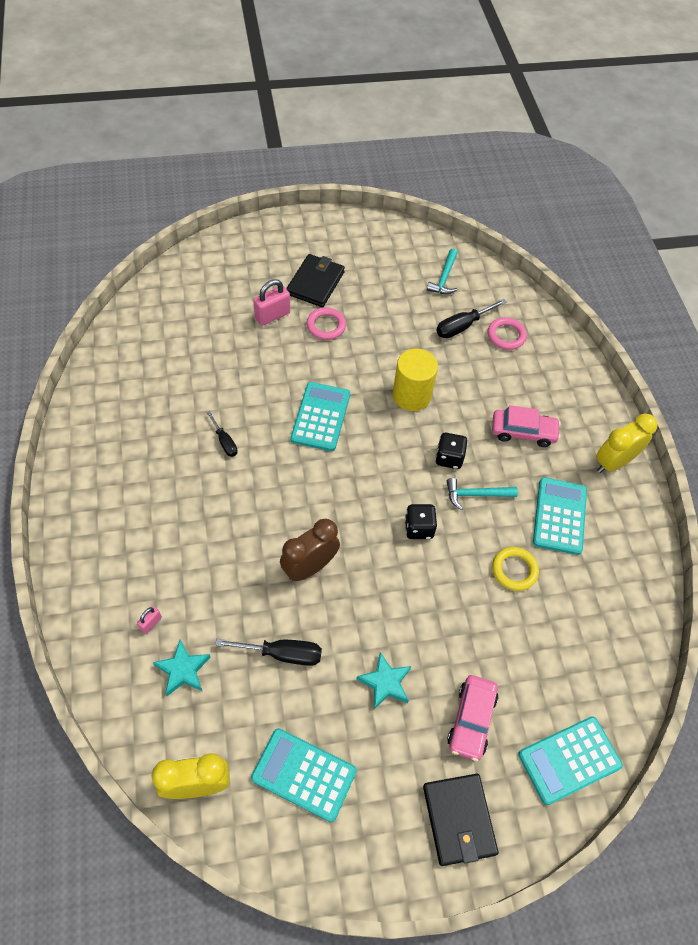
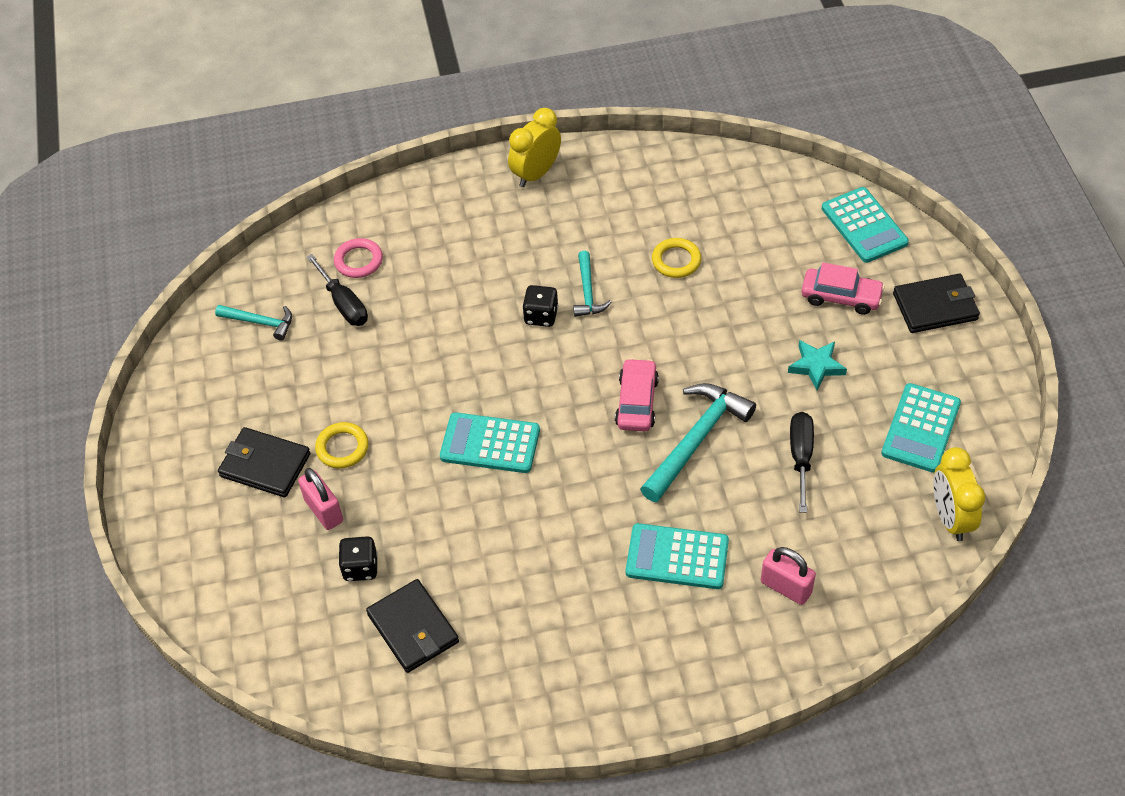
camera: 85 degrees left, 5 degrees down
pink padlock [137,606,162,634] -> pink padlock [761,547,816,605], size x1.88
turquoise star [153,640,211,696] -> none
black screwdriver [206,411,238,457] -> none
brown clock [280,519,340,581] -> turquoise hammer [640,383,756,502]
pink ring [307,307,346,340] -> yellow ring [315,422,368,468]
yellow cylinder [393,349,438,411] -> none
black dice [405,504,437,539] -> black dice moved to [338,536,378,581]
pink car [492,405,561,447] -> pink car moved to [615,358,659,431]
turquoise calculator [533,477,587,555] -> turquoise calculator moved to [626,523,729,589]
yellow clock [596,413,657,473] -> yellow clock turned 75 degrees clockwise [508,108,561,187]
none -> black wallet [366,579,459,673]

